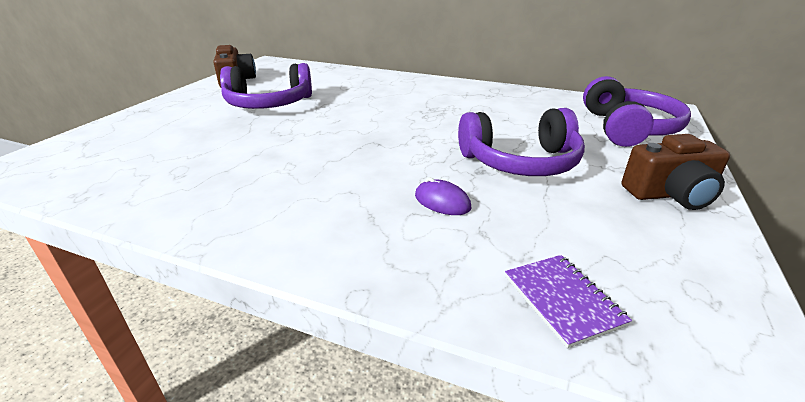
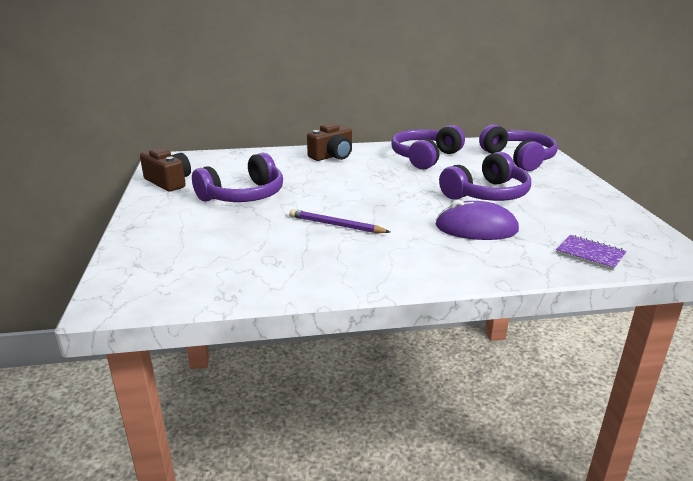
camera: 30 degrees left, 5 degrees down
purple mouse [415,177,472,215] -> purple mouse [436,200,519,240], size x1.87
brown camera [622,134,730,210] -> brown camera moved to [307,123,352,161]
none -> purple pencil [289,209,390,233]
none -> purple headphones [391,125,465,170]

